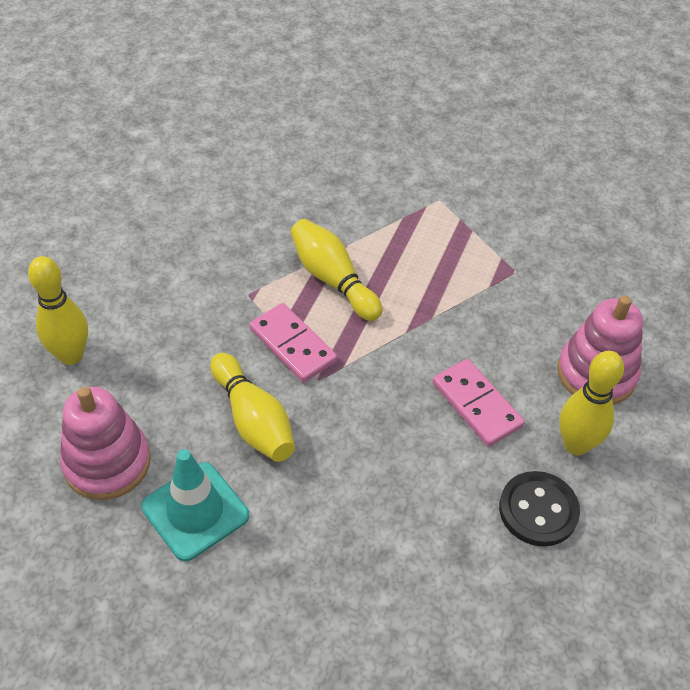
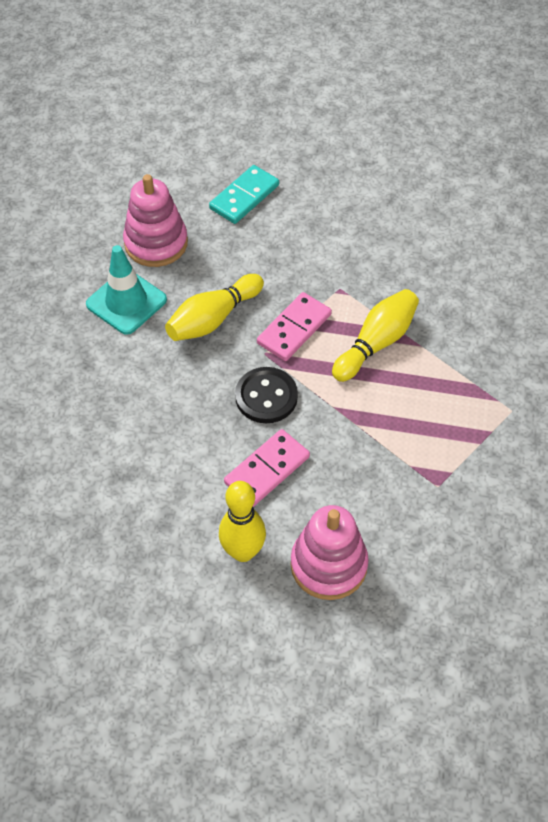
camera: 80 degrees right, 5 degrees up
yellow bowling pin [28,256,88,365] -> turquoise domino [209,165,279,224]
black button [499,471,580,547] -> black button moved to [235,367,298,423]

